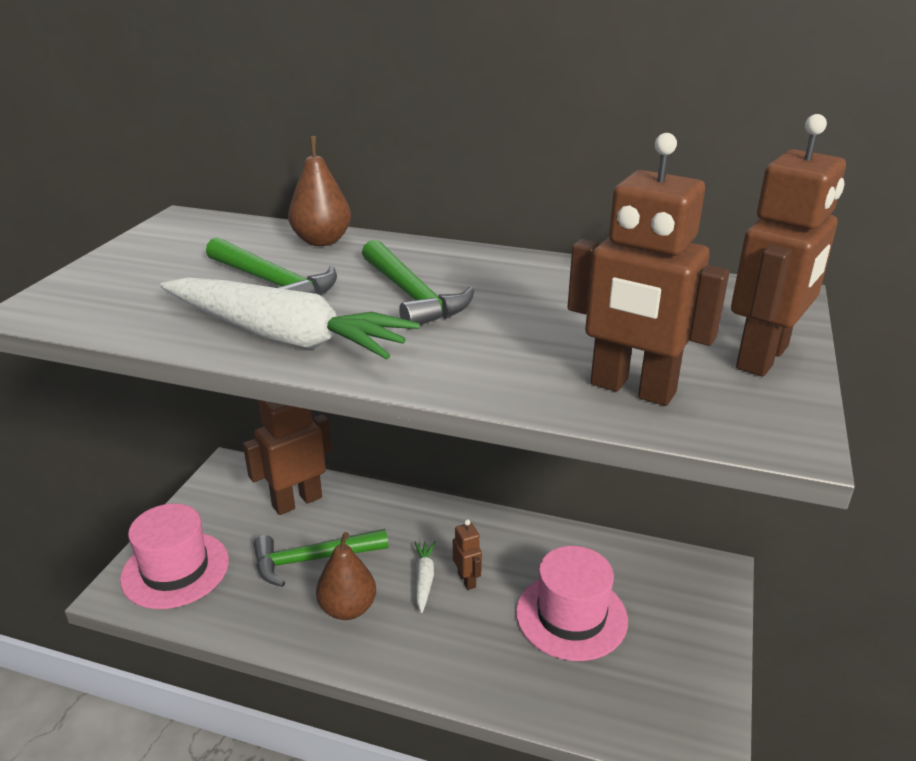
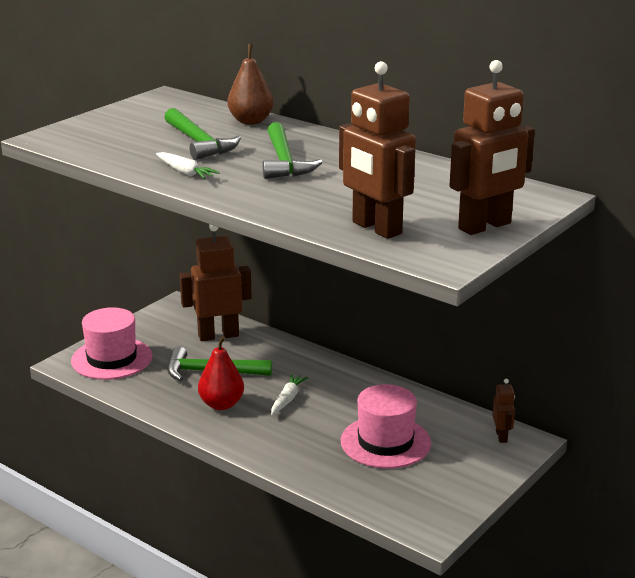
camera: 20 degrees right, 5 degrees down
white carrot [160,277,420,359] -> white carrot [156,152,220,179], size x0.45
brown pear [316,532,376,620] -> red pear [198,336,244,410]
brown robot [453,519,482,590] -> brown robot moved to [492,379,515,443]

